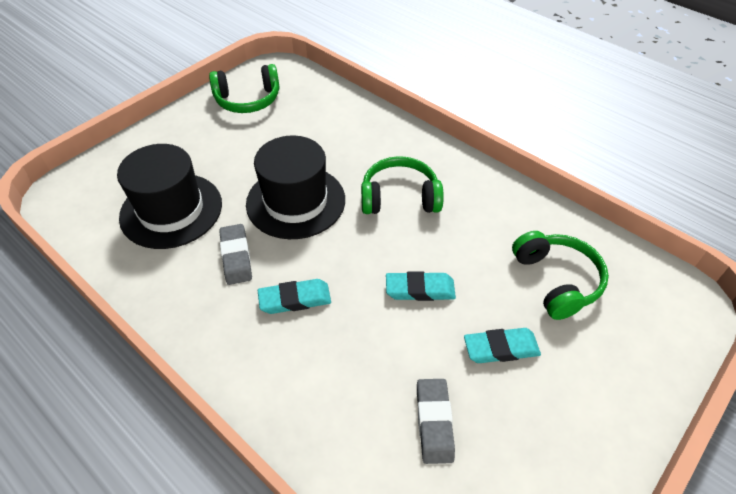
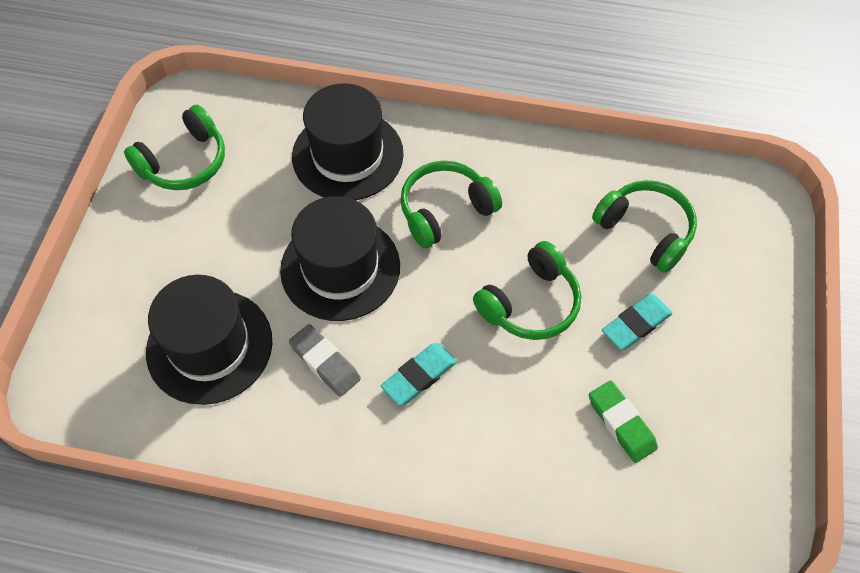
camera: 30 degrees left, 10 degrees up
turquoise eraser [386,271,456,301] -> green headphones [473,241,581,340]
grey eraser [417,379,455,464] -> green eraser [589,380,658,463]
none -> black hat [292,83,404,200]

